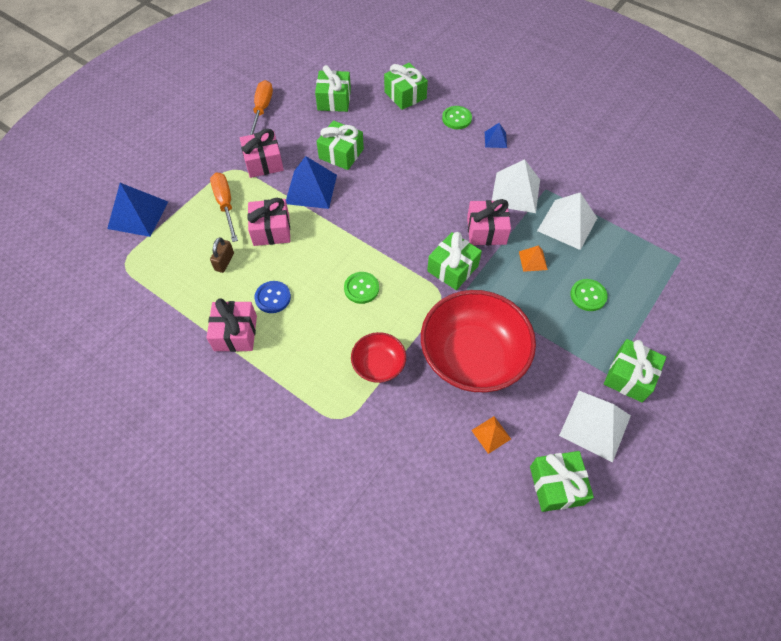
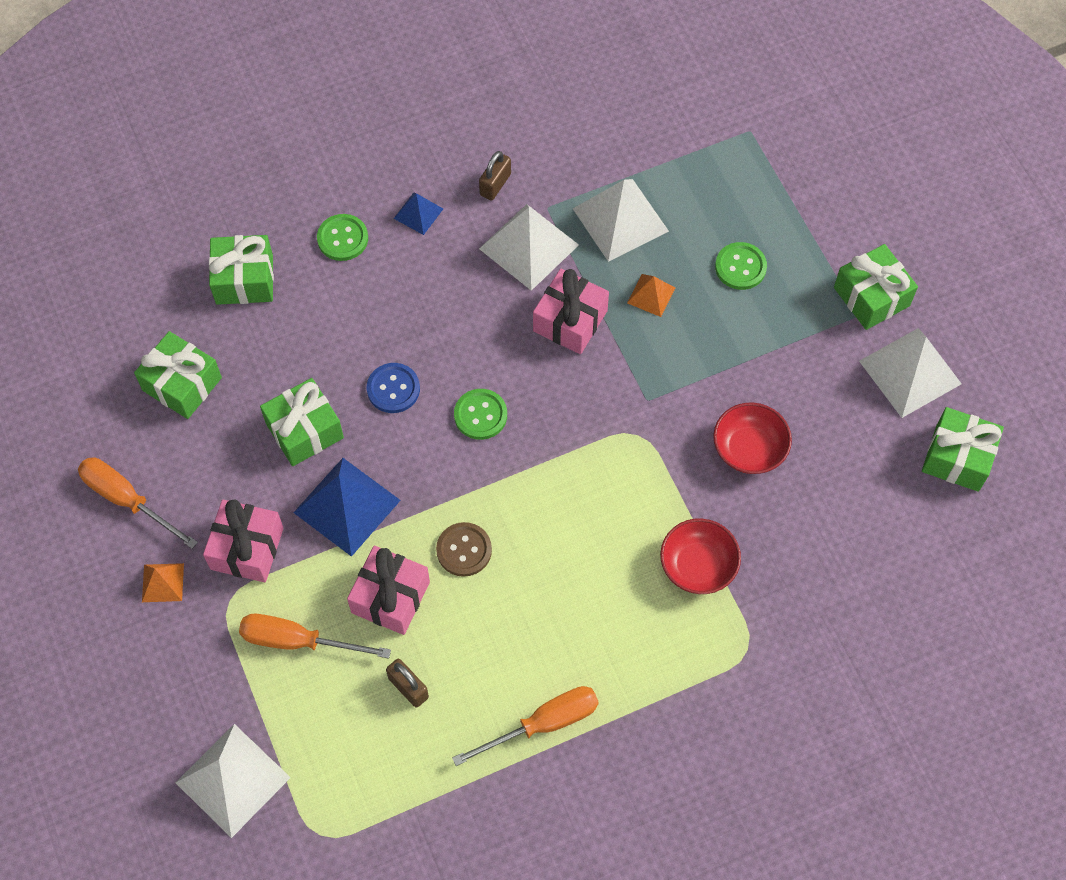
camera: 60 degrees left, 5 degrees up
blue pyramid [107,183,168,237] -> white pyramid [175,724,291,838]
pink gift [206,299,257,352] -> orange screwdriver [452,686,599,766]
blue button [255,281,291,313] -> blue button moved to [367,363,420,413]
green button [344,272,379,304] -> green button moved to [454,389,507,440]
red bowl [421,290,536,392] -> red bowl [713,403,792,474], size x0.49
green gift [427,232,482,290] -> none
orange pyramid [471,416,511,454] -> orange pyramid moved to [142,563,184,602]
none -> brown button [436,522,492,577]
none -> brown padlock [479,151,511,200]

